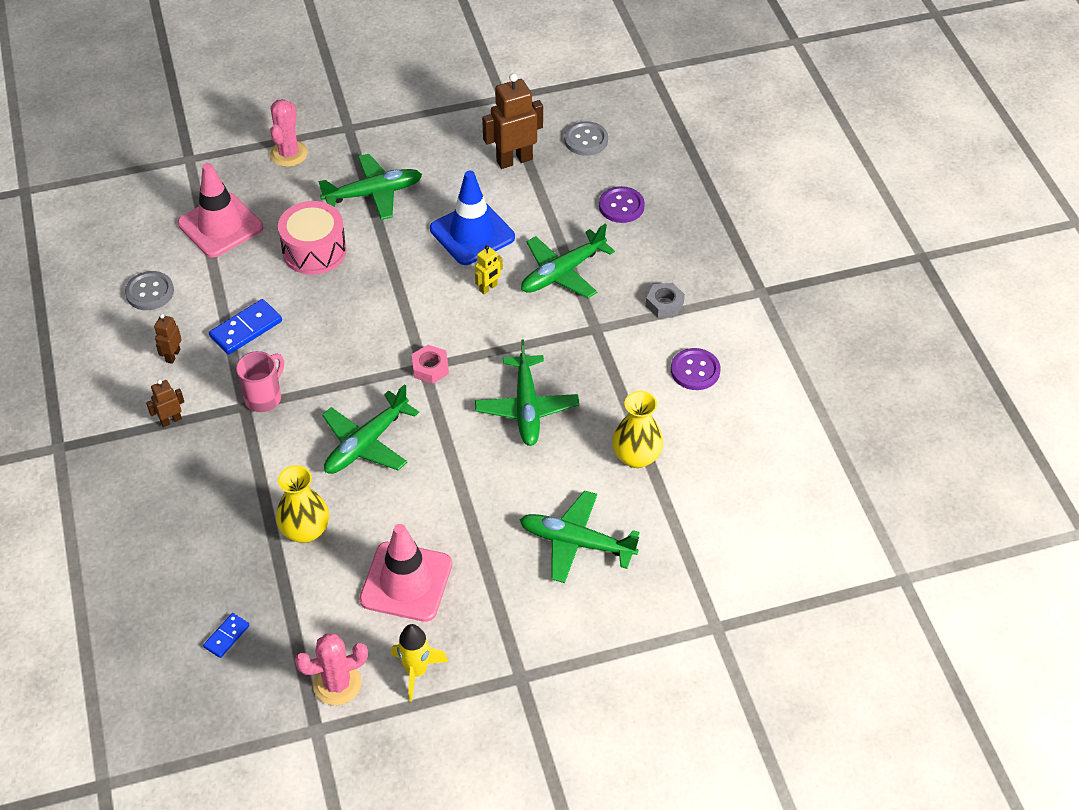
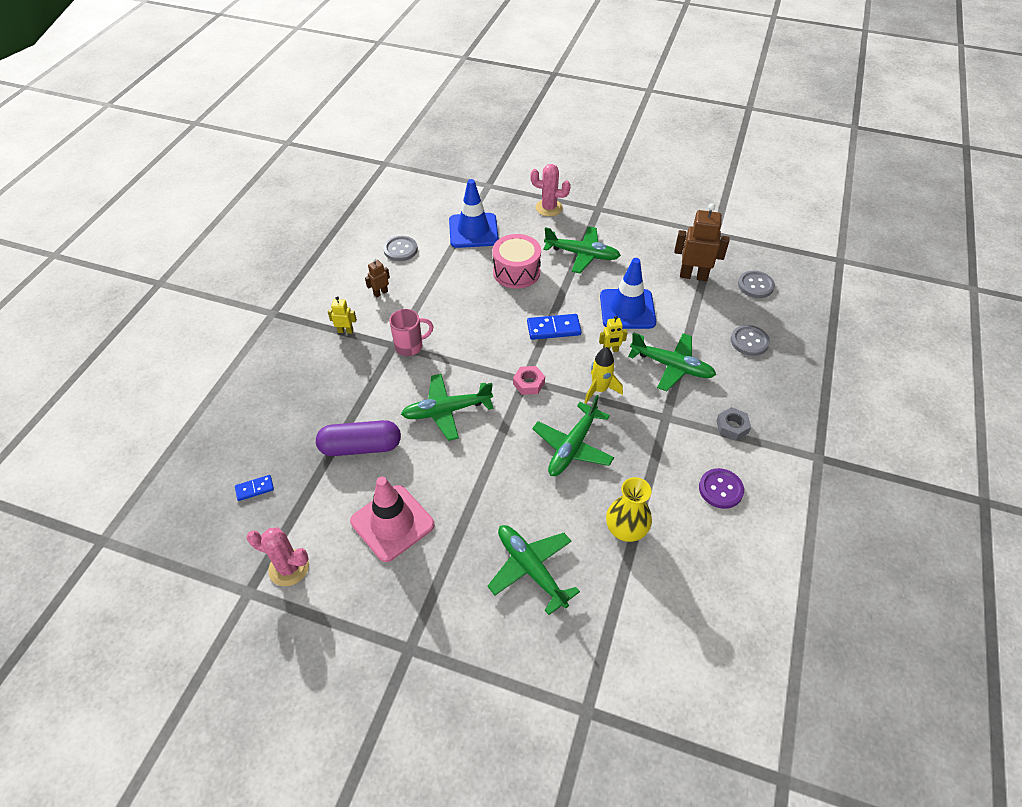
camera: 35 degrees right, 0 degrees up
brown robot [146,379,184,427] -> yellow robot [328,296,357,334]
pink traffic cone [178,163,263,258] -> blue traffic cone [449,179,499,248]
blue domino [209,299,282,355] -> blue domino moved to [527,314,582,340]
pink cactus [270,99,308,167] -> pink cactus turned 60 degrees clockwise [530,164,571,216]
yellow vase [276,465,329,543] -> purple capsule [316,420,401,456]
yellow rocket [391,624,448,701] -> yellow rocket moved to [584,347,623,404]
green plane [521,224,615,298] -> green plane turned 150 degrees counterclockwise [628,332,716,391]
purple button [599,186,645,223] -> grey button [731,325,770,356]

